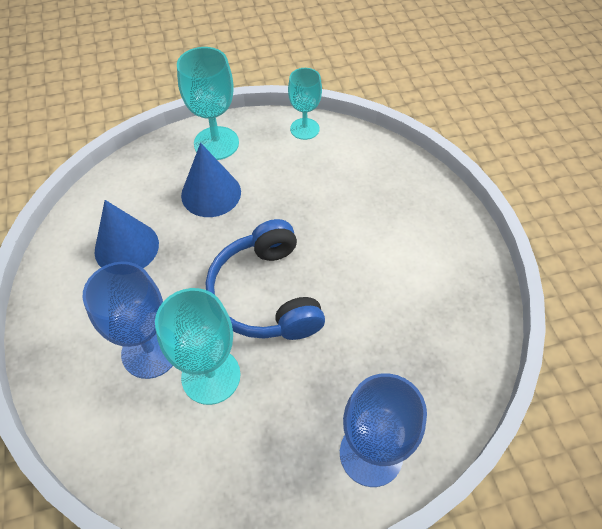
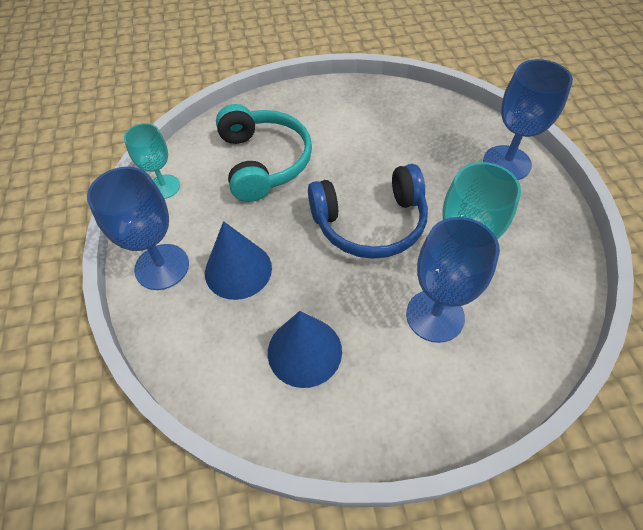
camera: 85 degrees left, 0 degrees up
turquoise goblet [177,47,239,160] -> blue goblet [87,167,189,290]
none -> turquoise headphones [216,104,312,202]

